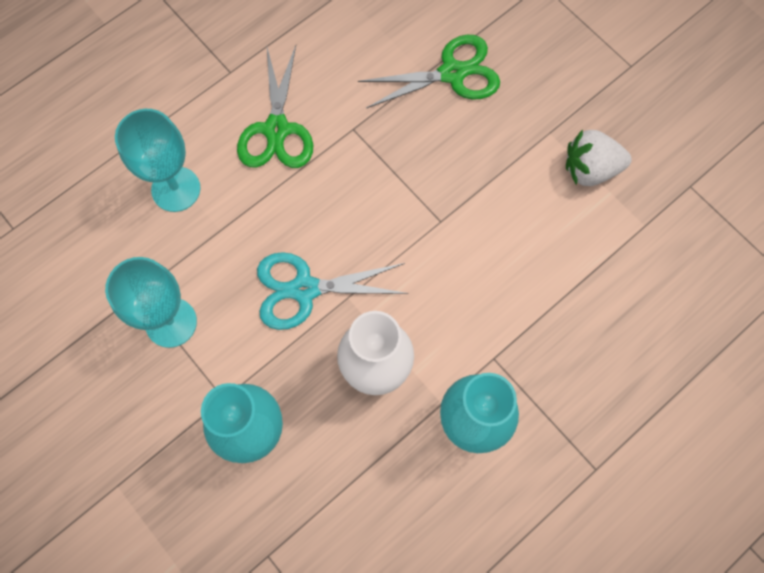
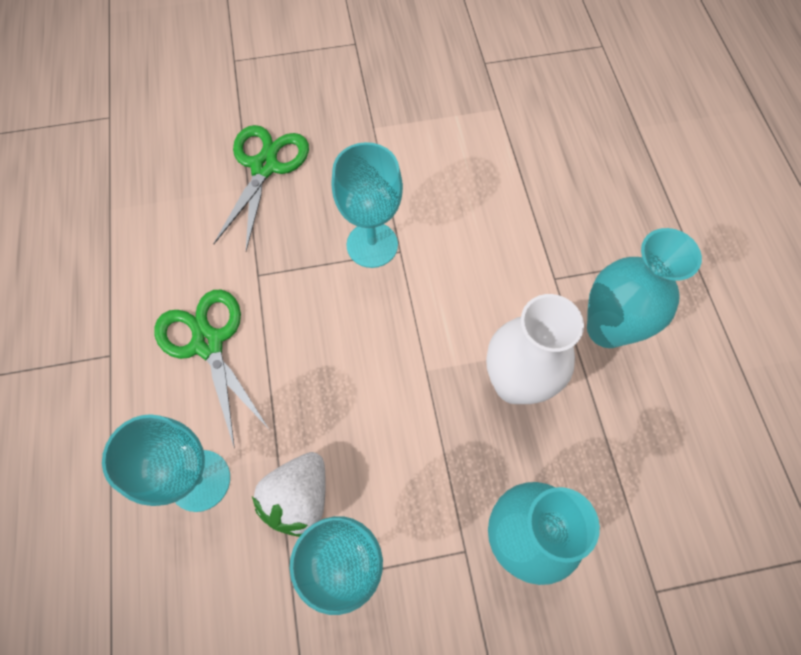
camera: 60 degrees left, 5 degrees down
green scissors [237,45,313,168] -> green scissors turned 150 degrees counterclockwise [154,290,269,449]
turquoise scissors [257,252,409,330] -> none
white strawberry [566,129,632,186] -> white strawberry moved to [252,452,326,537]
none -> turquoise goblet [332,142,403,268]

